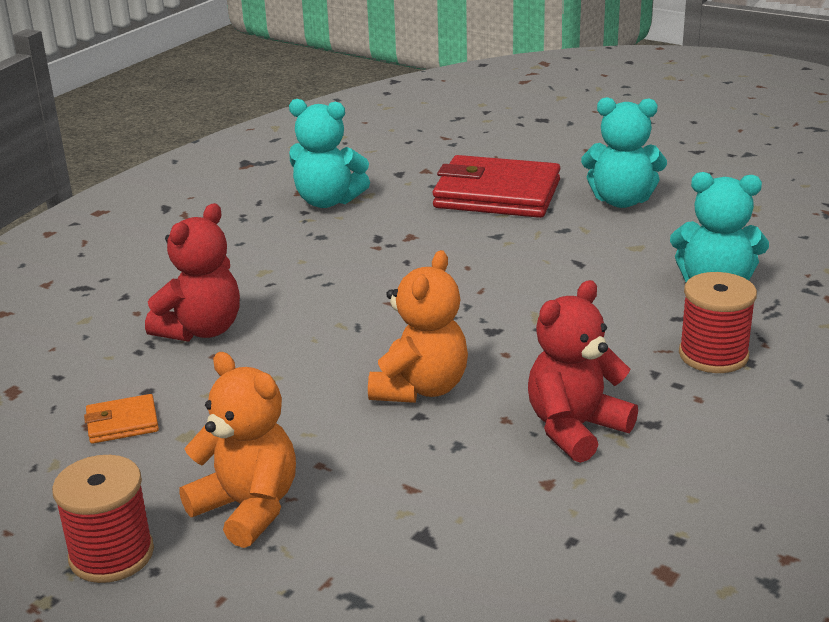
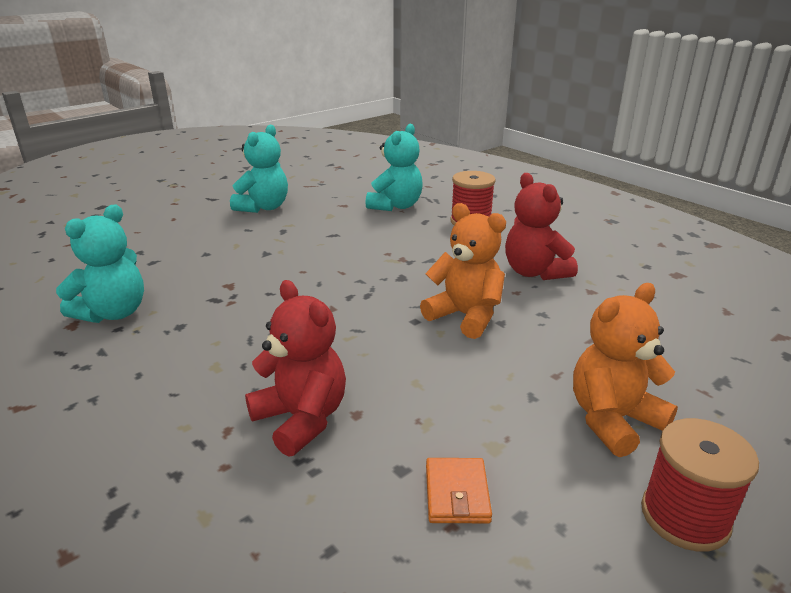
camera: 75 degrees left, 0 degrees up
red wallet [433,155,560,218] -> none

